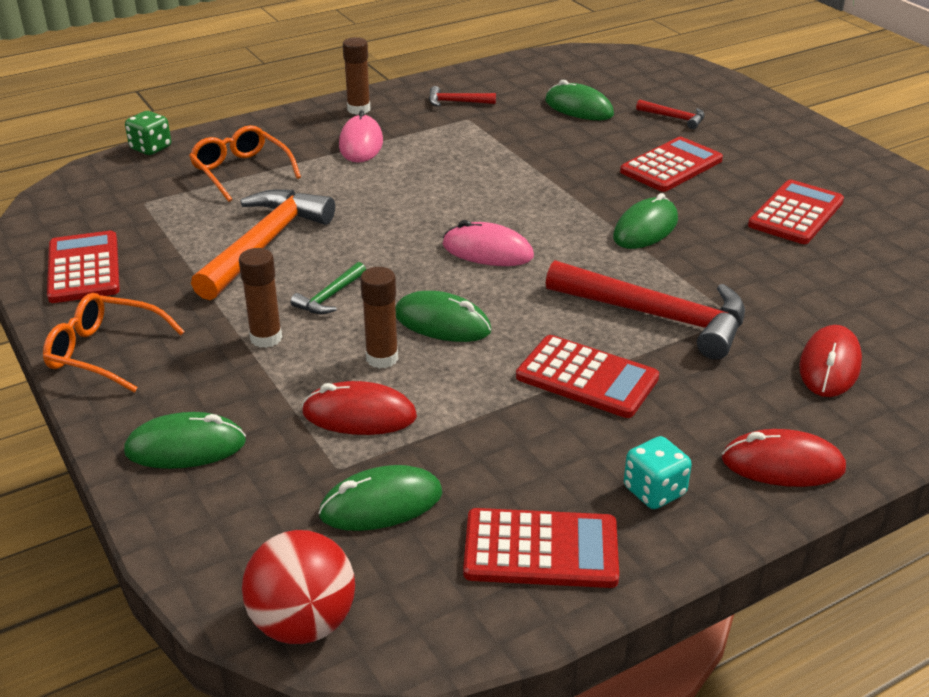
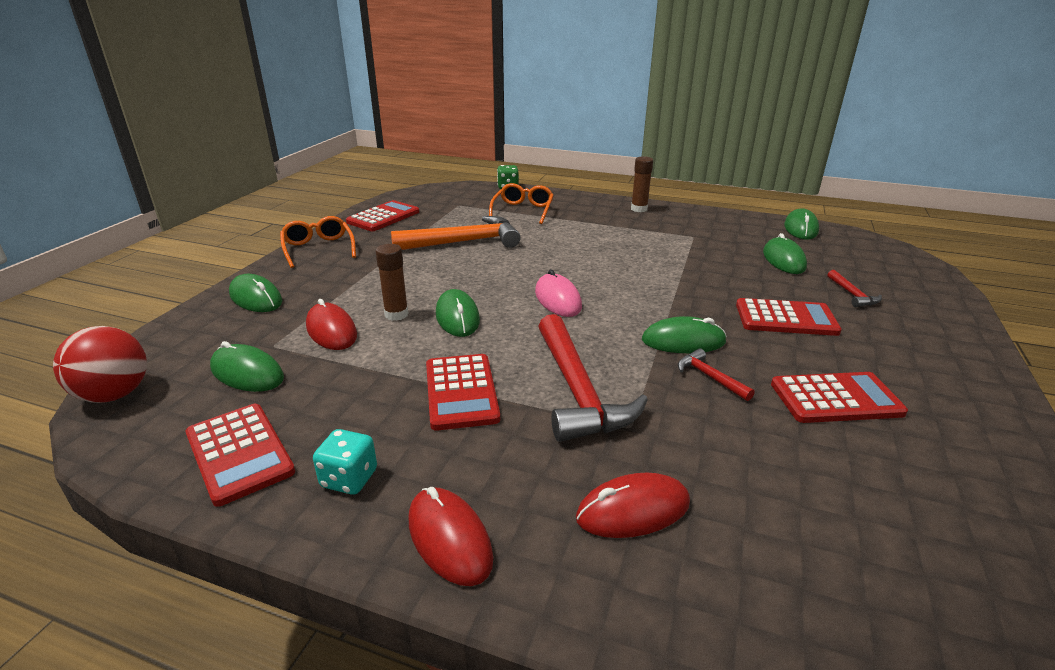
camera: 50 degrees right, 5 degrees down
brown glue stick [239,248,282,348] -> none
green hammer [291,262,366,314] -> none
pink mouse [339,110,383,163] -> none
red hammer [429,86,496,106] -> red hammer moved to [678,348,755,401]
none -> green mouse [784,208,819,240]

